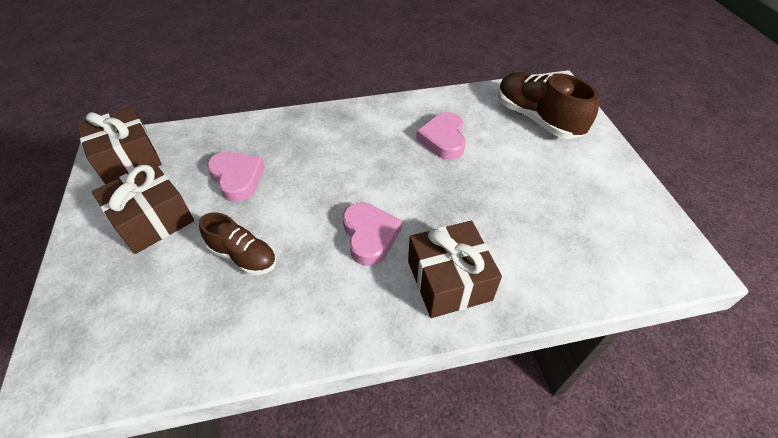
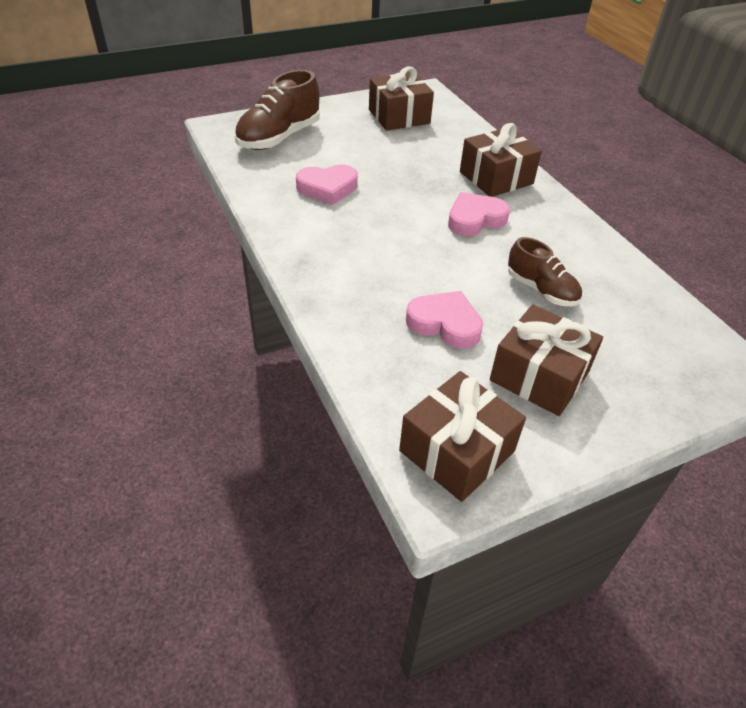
camera: 105 degrees left, 5 degrees down
brown shoe [199,212,276,275] -> brown shoe turned 120 degrees clockwise [508,237,582,306]
pink heart [207,152,265,202] -> pink heart turned 75 degrees clockwise [406,291,483,349]
none -> brown gift [369,66,434,131]

